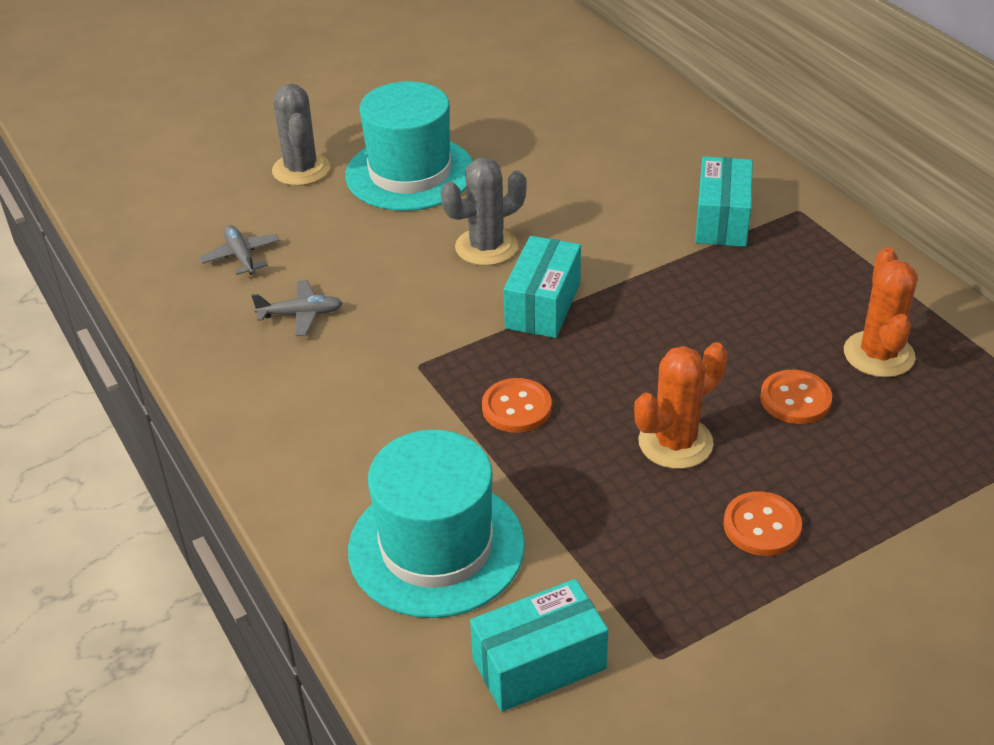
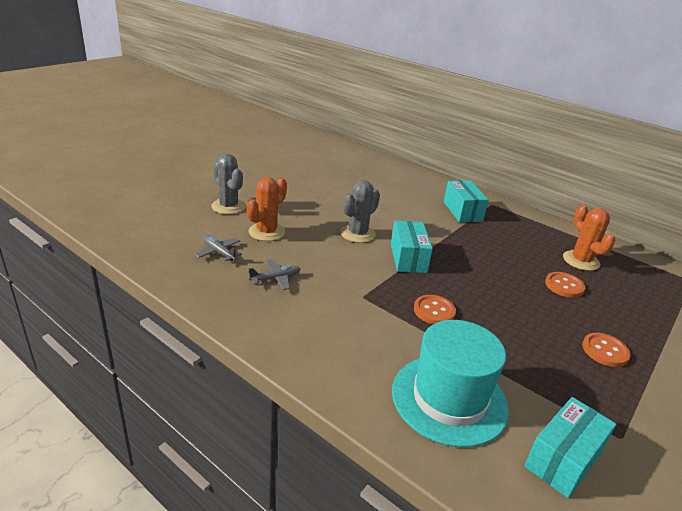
camera: 25 degrees left, 10 degrees down
turquoise hat [345,81,473,211] -> none
orange cactus [634,342,728,469] -> orange cactus moved to [247,177,287,241]

